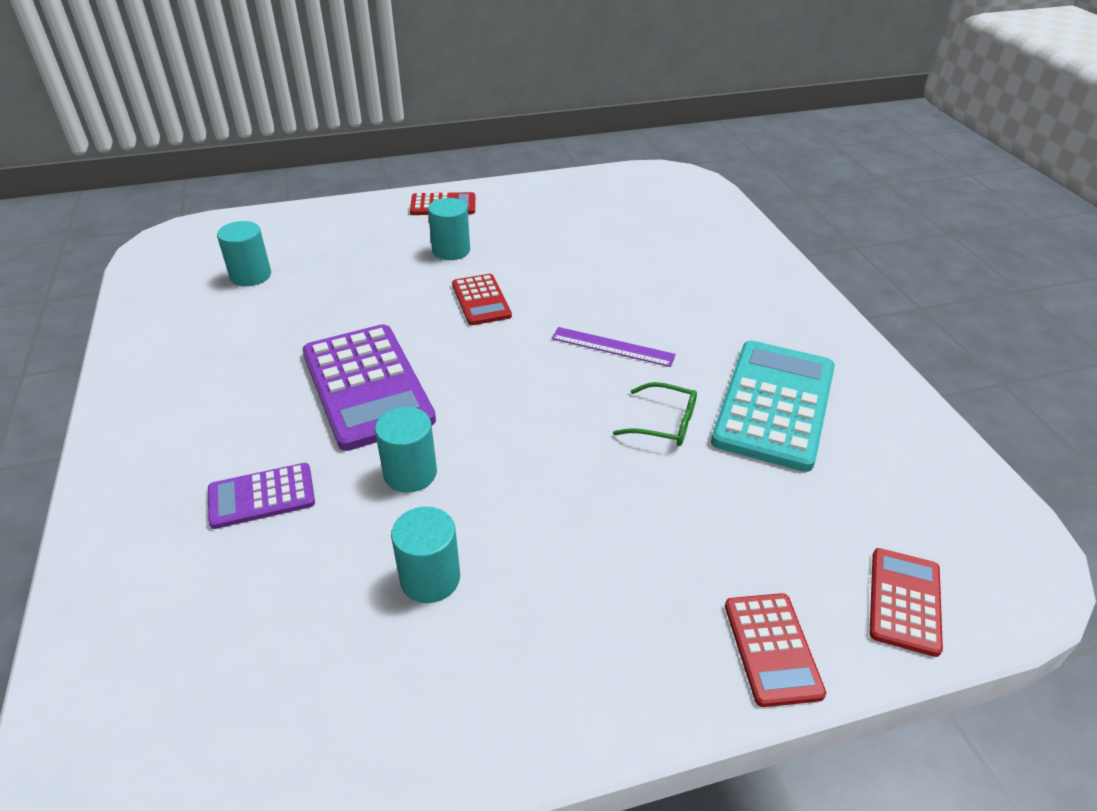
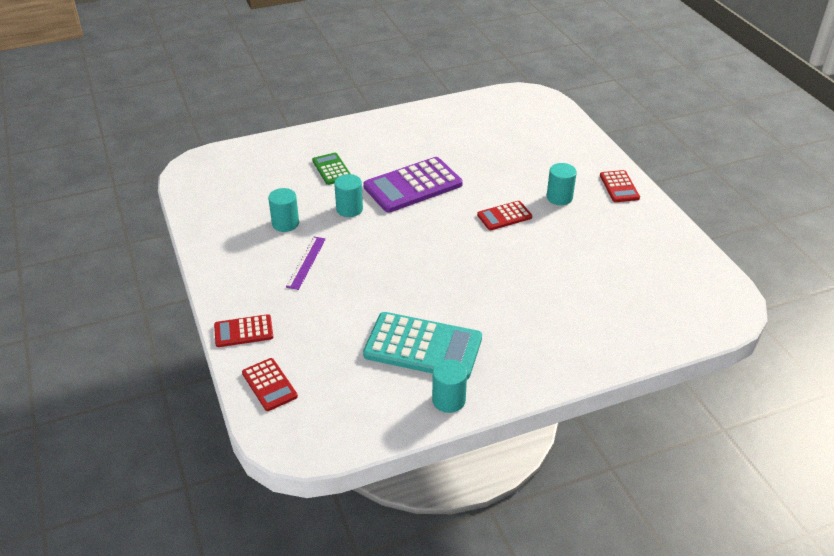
camera: 85 degrees right, 0 degrees up
purple calculator [208,463,315,529] -> green calculator [312,153,350,185]
turquoise cylinder [217,221,271,286] -> turquoise cylinder moved to [432,359,467,413]
purple ruler [551,327,676,367] -> purple ruler moved to [286,237,326,290]
green glasses [613,382,697,446] -> none
red calculator [870,548,943,657] -> red calculator turned 45 degrees clockwise [242,358,298,411]

